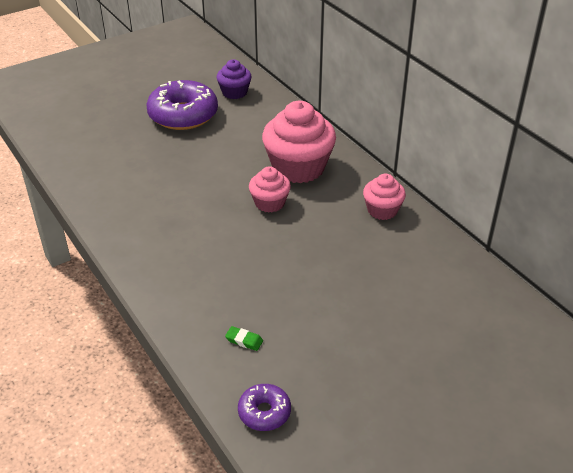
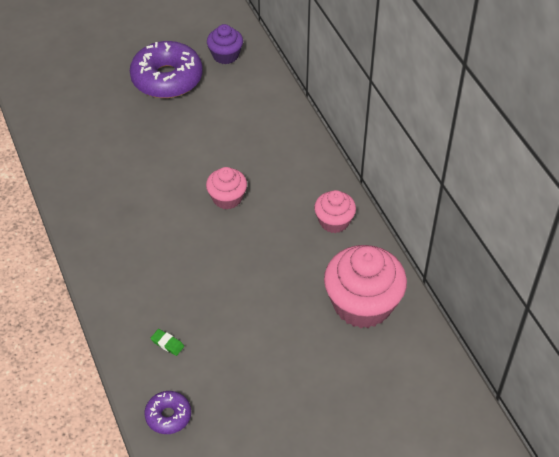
camera: 10 degrees right, 10 degrees up
pink cupcake [262,101,336,183] -> pink cupcake moved to [324,245,407,328]

